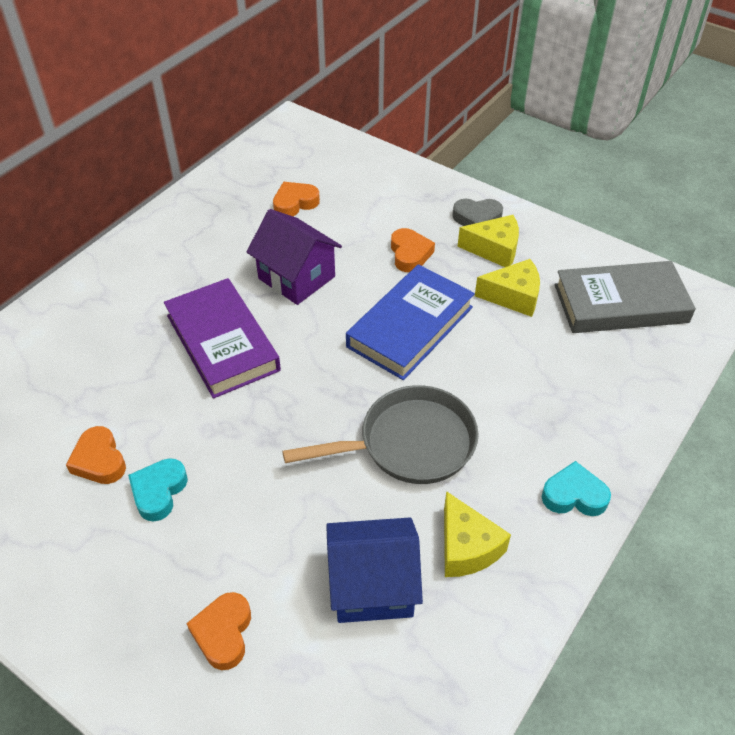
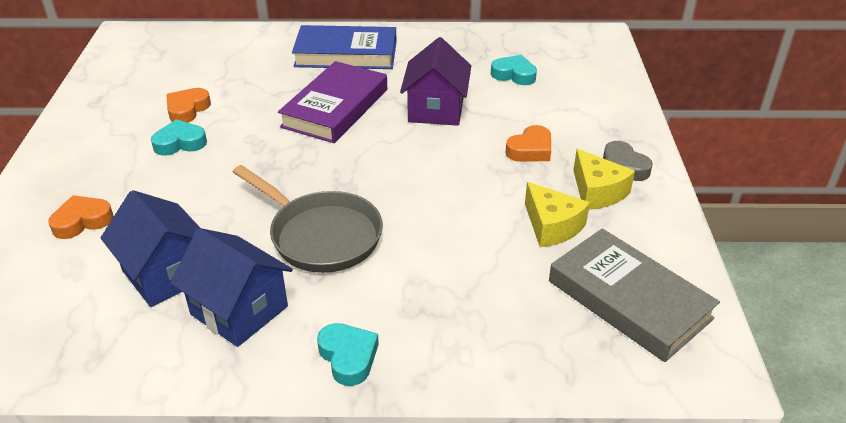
camera: 55 degrees right, 10 degrees down
orange heart [273,182,320,216] -> turquoise heart [491,55,537,85]
blue book [346,264,475,380] -> blue book moved to [292,25,397,69]
yellow cheese [444,491,511,577] -> blue house [170,228,293,347]

